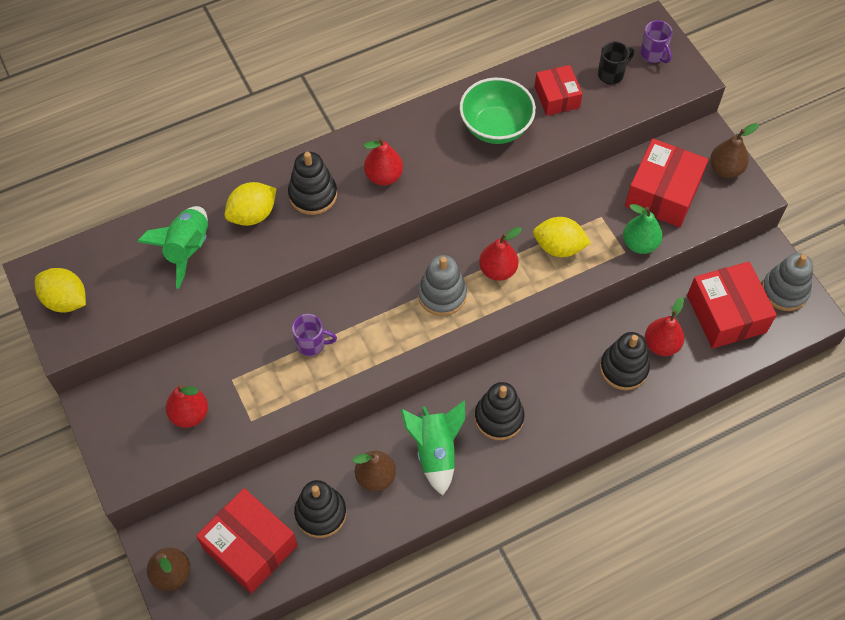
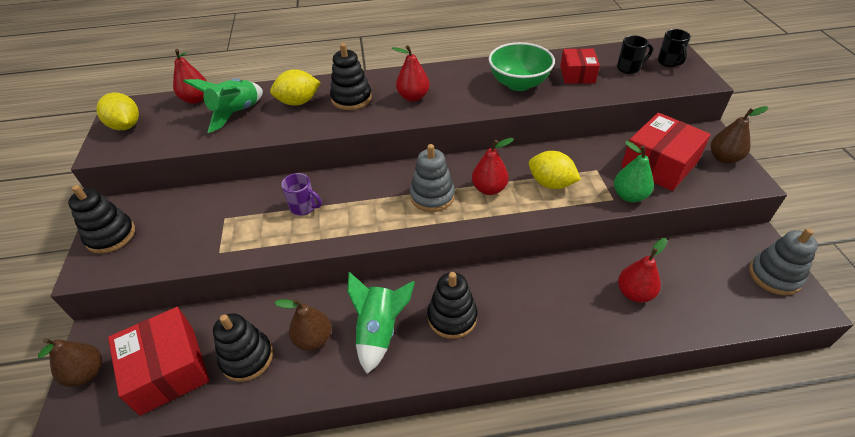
camera: 20 degrees right, 15 degrees down
red pear [165,384,208,428] -> red pear moved to [173,49,207,104]
black stacking toy [600,332,650,390] -> black stacking toy moved to [68,185,135,254]
purple mug [640,20,673,63] -> black mug [657,29,691,67]
red box [687,262,777,348] -> none

